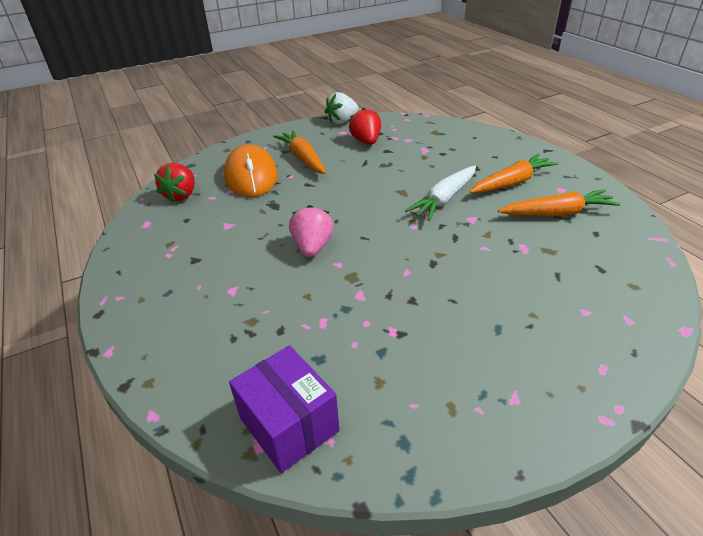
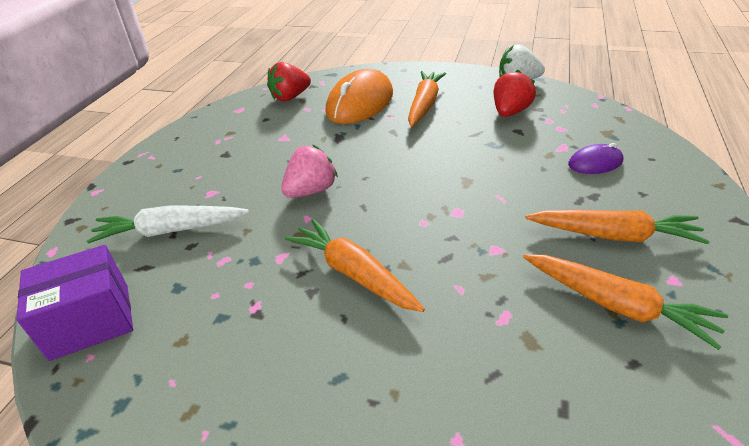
camera: 45 degrees right, 0 degrees up
purple box [229,345,340,473] -> purple box turned 60 degrees clockwise [16,245,133,361]
white carrot [405,166,476,221] -> white carrot moved to [87,205,249,243]
none -> orange carrot [285,219,425,312]
none -> purple mouse [568,143,623,174]

